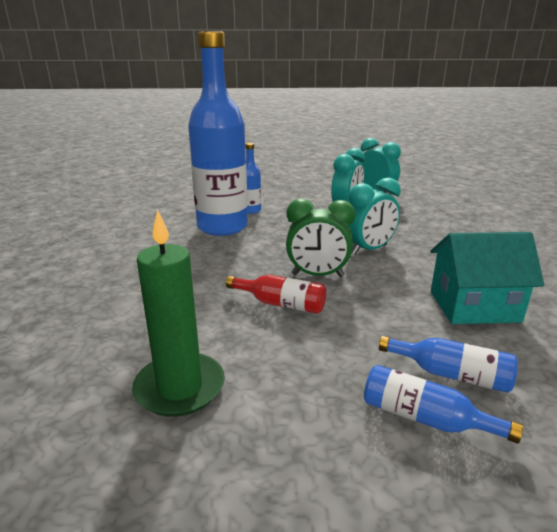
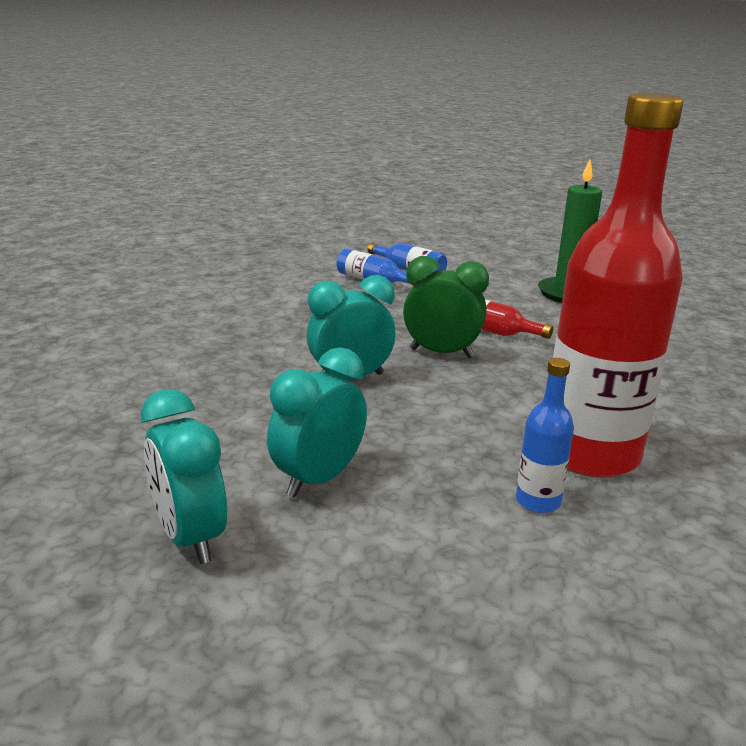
camera: 170 degrees left, 0 degrees up
blue bottle [188,32,248,236] -> red bottle [553,93,684,478]
turquoise house [430,232,544,324] -> none

